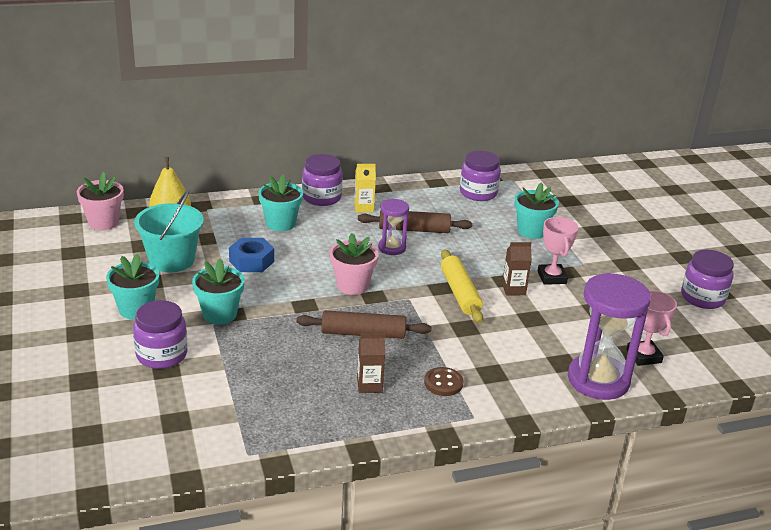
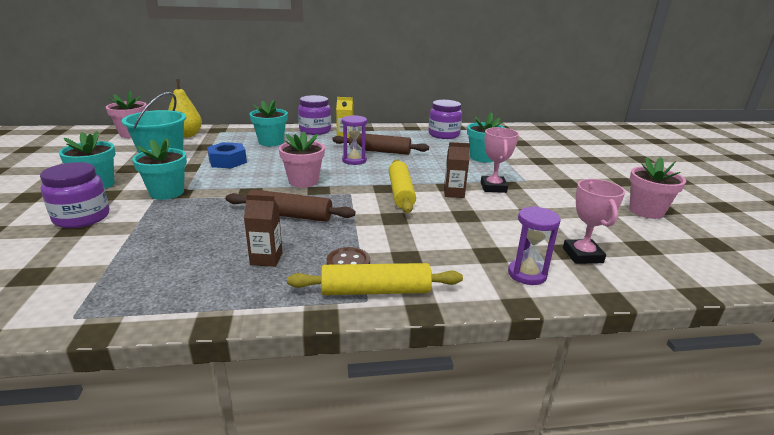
camera: 10 degrees right, 5 degrees down
purple hourglass [568,273,651,400] -> purple hourglass [508,206,561,285], size x0.53
purple jar [681,249,734,309] -> pink flower pot [629,157,686,219]
none -> yellow rolling pin [287,263,463,295]

